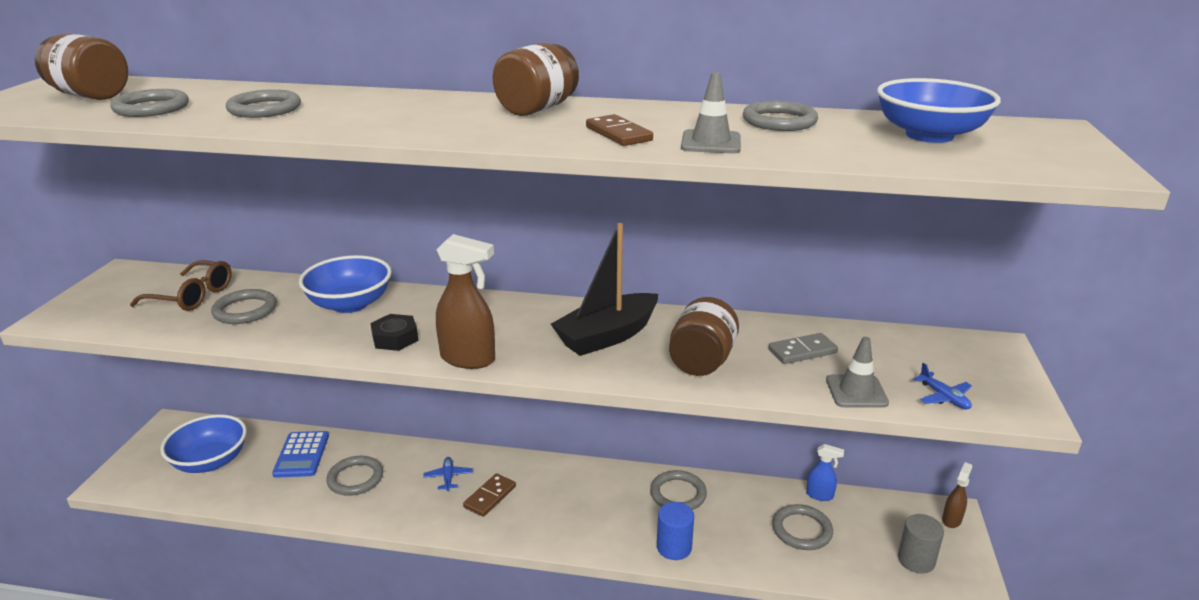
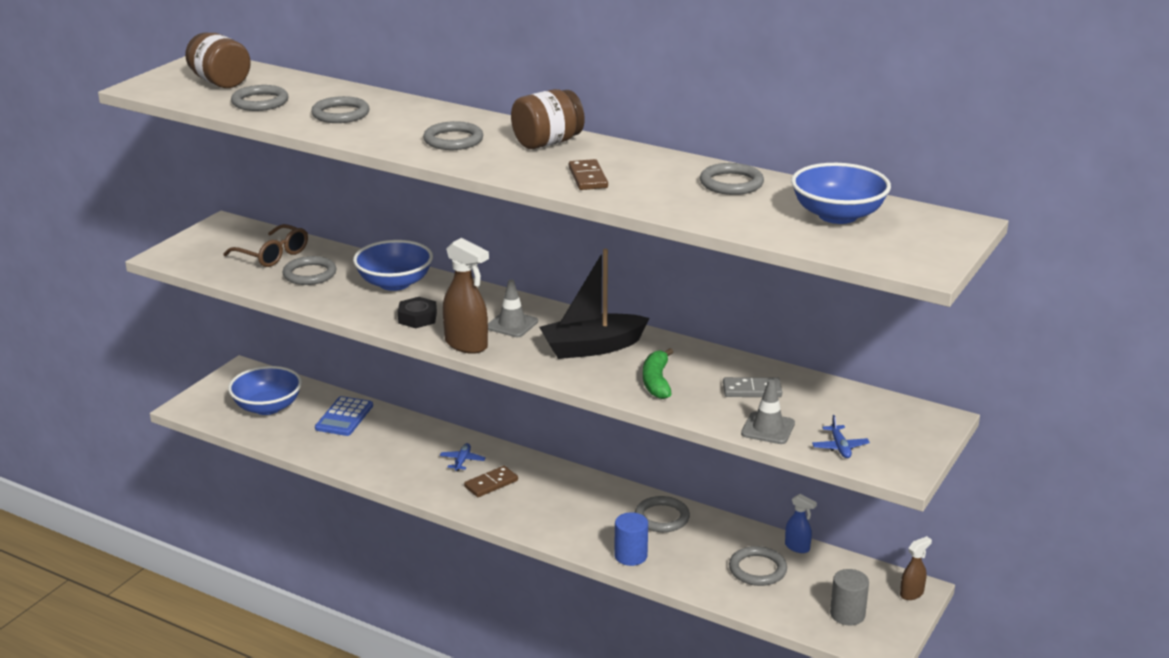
camera: 20 degrees right, 0 degrees up
grey ring [326,456,383,496] -> grey ring moved to [423,121,483,150]
brown jar [669,297,739,376] -> green banana [643,348,673,399]
grey traffic cone [681,72,741,153] -> grey traffic cone moved to [488,280,538,337]

